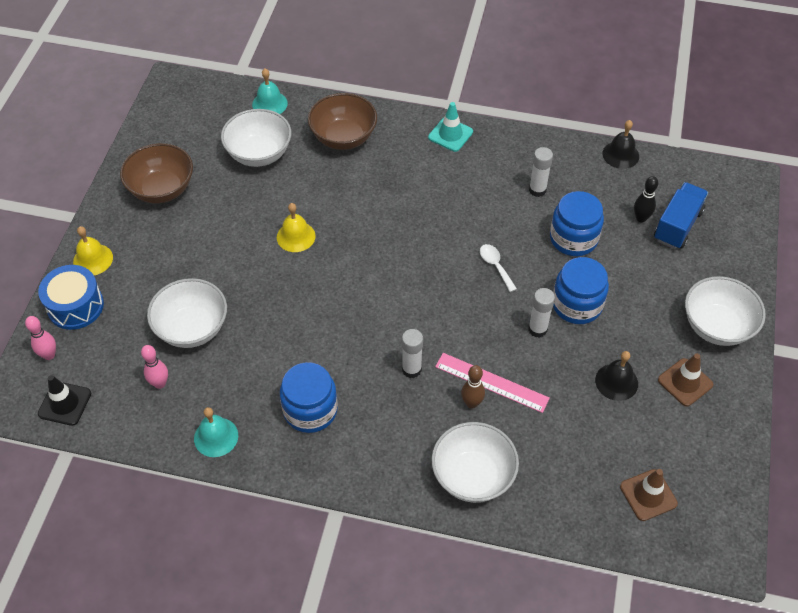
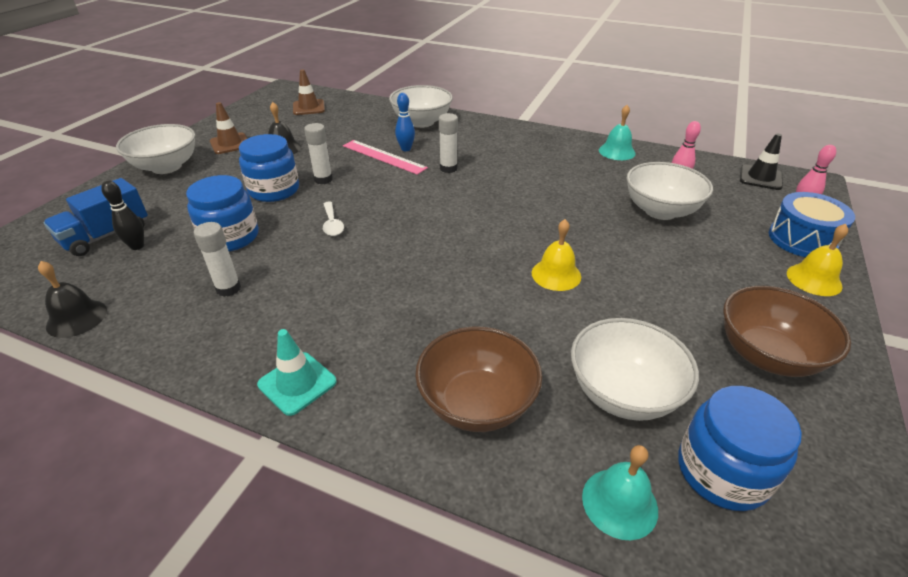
camera: 170 degrees left, 15 degrees down
blue jar [280,362,338,433] -> blue jar moved to [678,386,802,511]
brown bowling pin [461,365,485,409] -> blue bowling pin [395,93,415,151]

